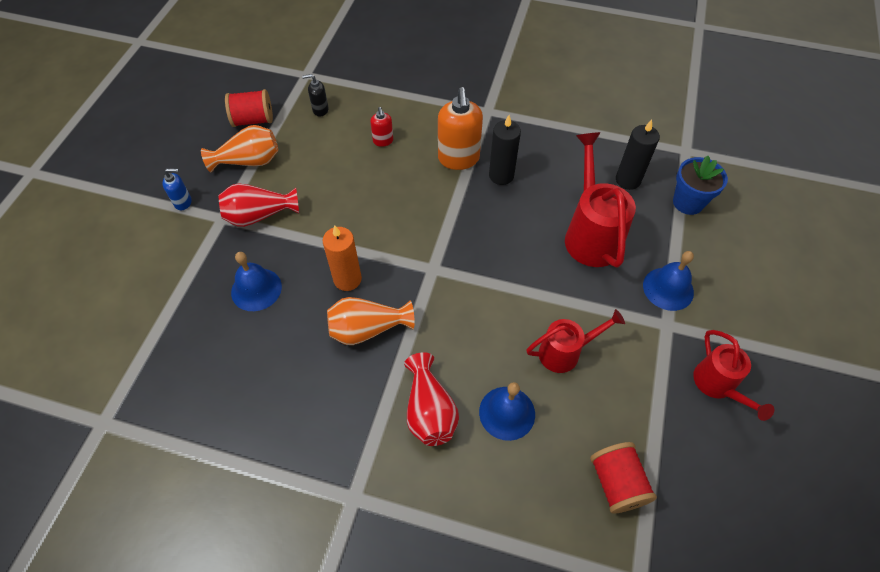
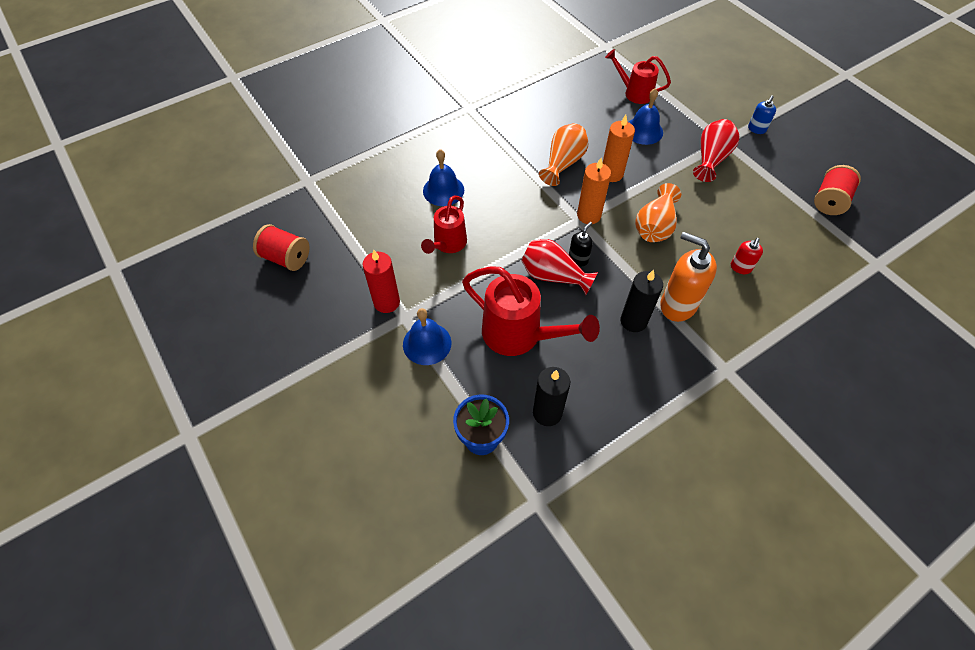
camera: 130 degrees right, 0 degrees up
orange vase [201,125,278,173] -> orange vase moved to [635,183,681,242]
black soap dispenser [302,74,329,117] -> black soap dispenser moved to [569,222,593,266]
red soap dispenser [370,107,393,147] -> red soap dispenser turned 90 degrees counterclockwise [731,238,763,274]
red vase [404,352,459,446] -> red vase moved to [522,239,598,295]
red spool [590,442,657,514] -> red spool moved to [253,224,310,271]
red watering can [693,330,774,421] -> red watering can moved to [605,49,671,104]
none -> red candle [362,249,400,313]
none -> orange candle [577,158,611,224]

